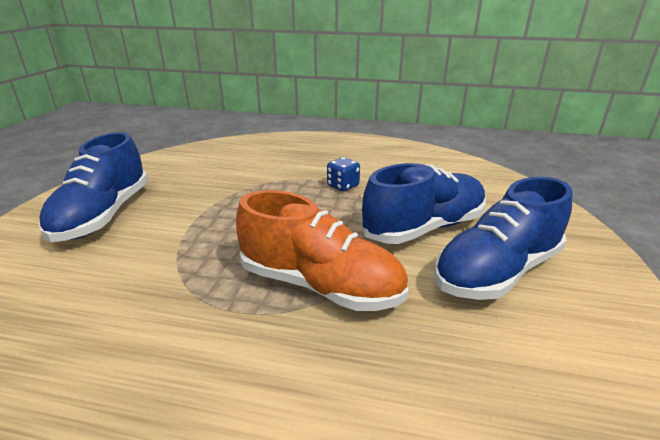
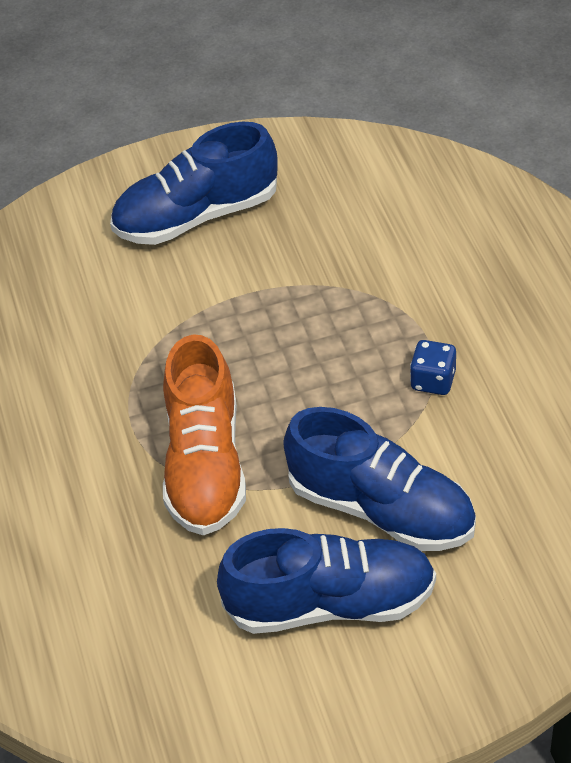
camera: 65 degrees right, 20 degrees up
blue shoe [434,177,573,300] -> blue shoe turned 150 degrees clockwise [217,528,436,634]

